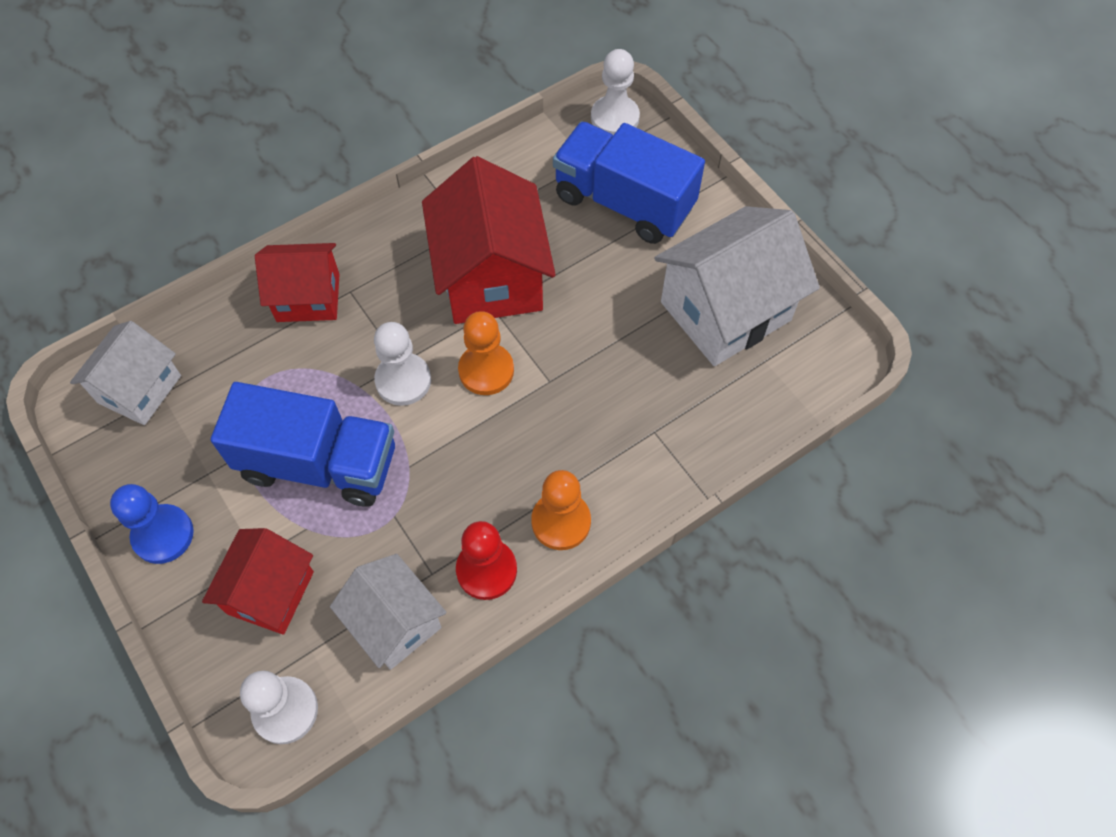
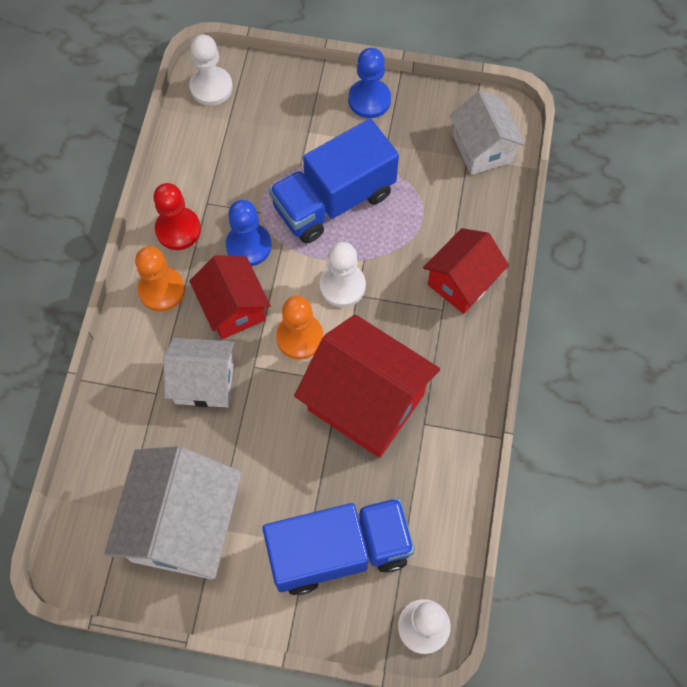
camera: 135 degrees right, 5 degrees up
red house [202,528,314,635] -> red house moved to [189,255,271,339]
white house [330,554,446,670] -> white house moved to [163,338,234,407]
none -> blue pawn [226,200,272,266]

